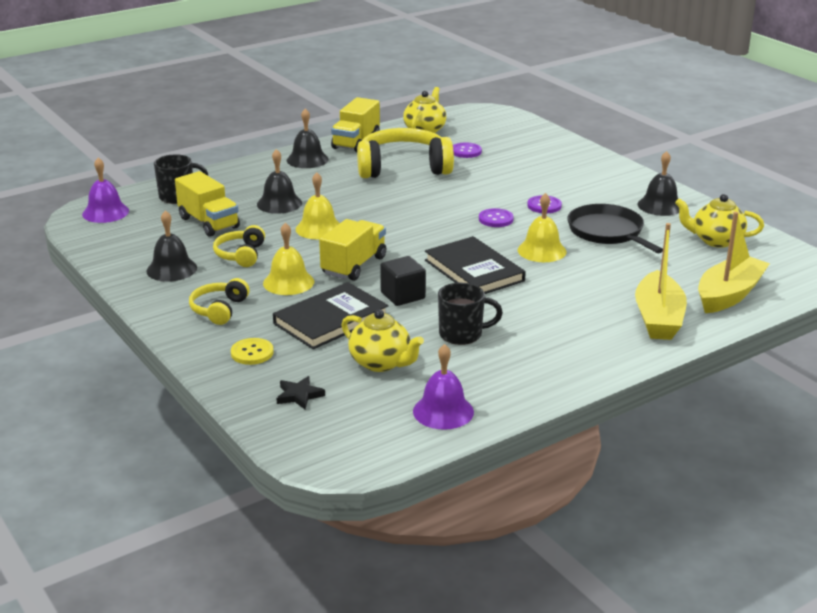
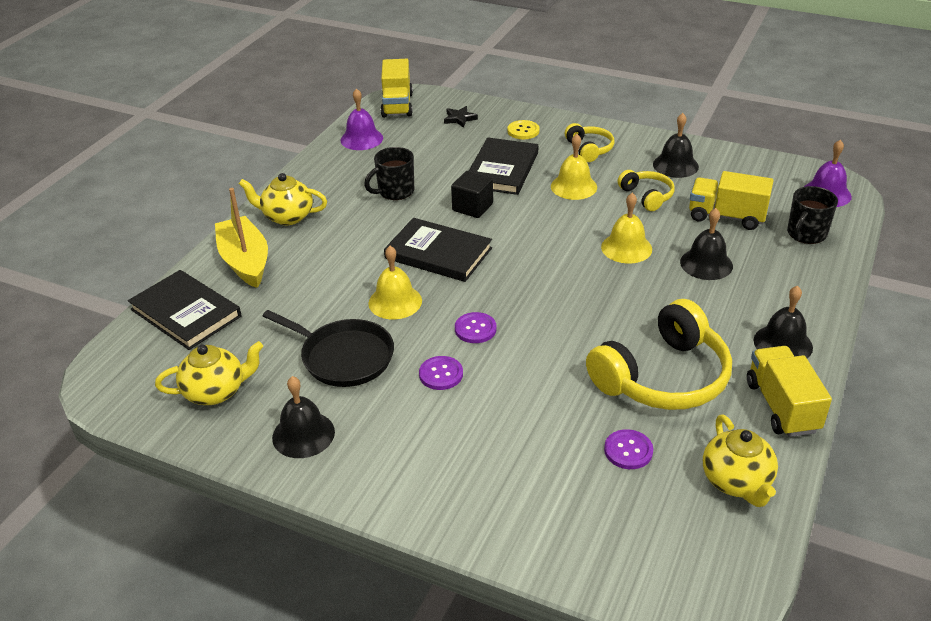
camera: 150 degrees right, 10 degrees up
yellow truck [319,219,386,281] -> yellow truck moved to [381,59,413,118]
yellow teapot [341,309,424,372] -> yellow teapot moved to [239,173,327,225]
yellow boat [698,212,770,313] -> black book [128,270,241,350]

